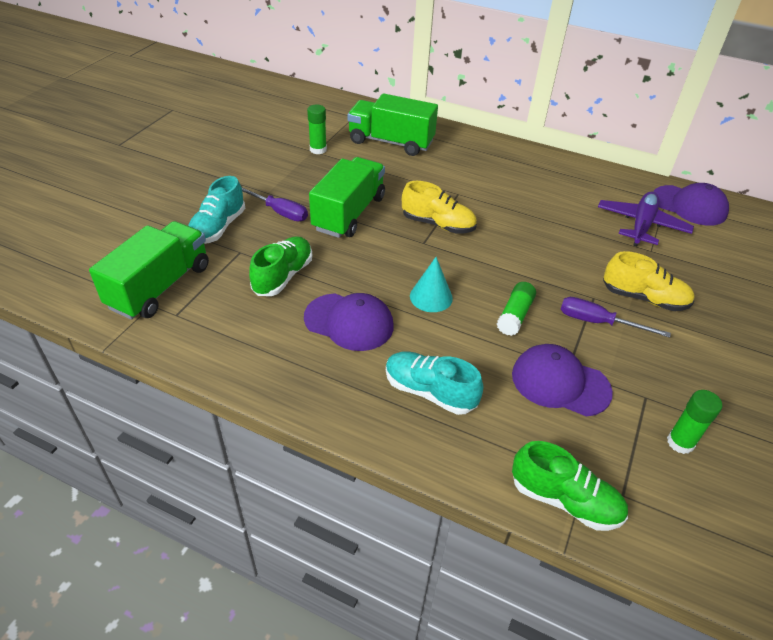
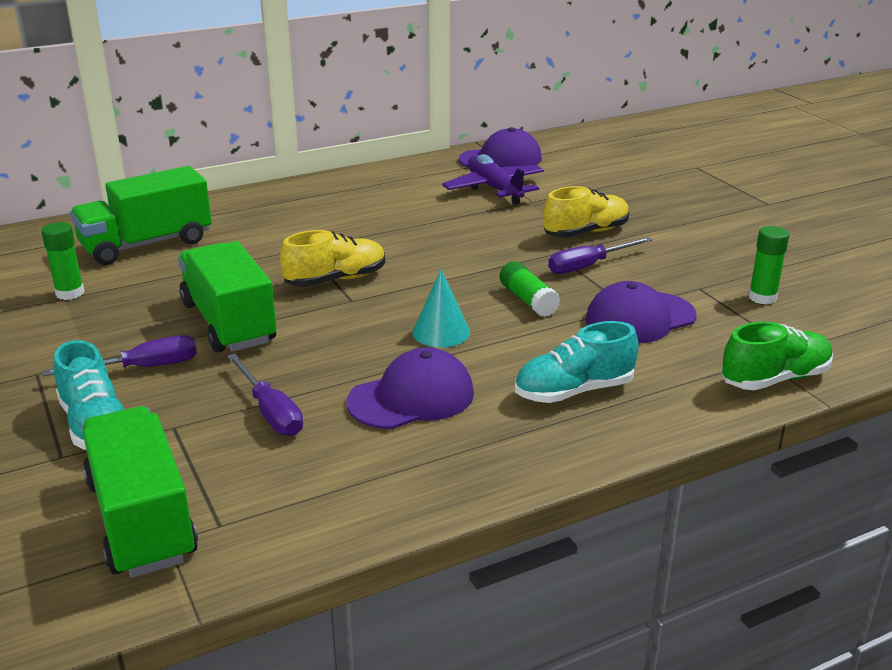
camera: 50 degrees left, 15 degrees down
green shoe [249,236,312,296] -> purple screwdriver [227,354,303,436]

